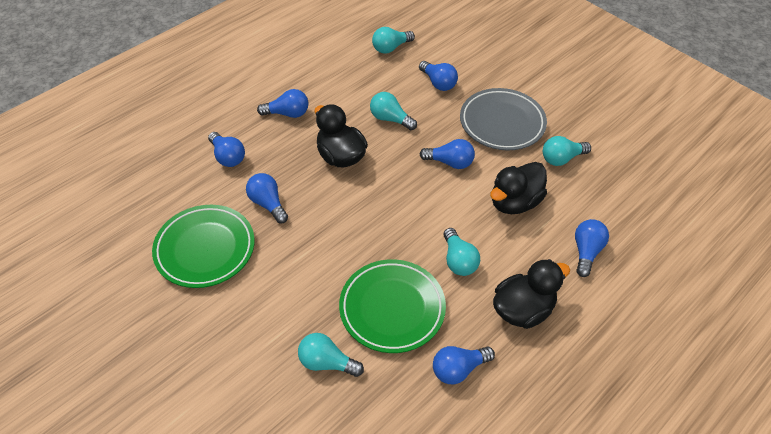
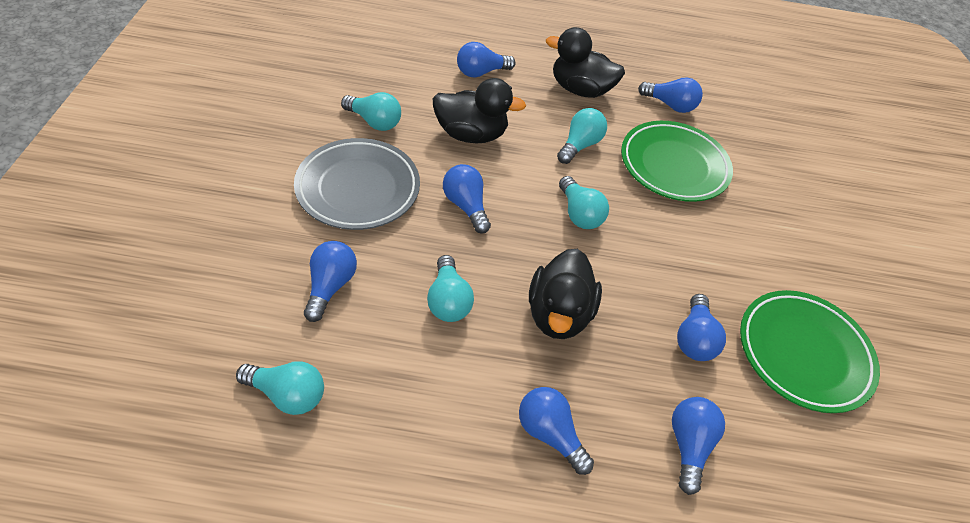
camera: 135 degrees left, 0 degrees up
turquoise light bulb [298,333,364,377] -> turquoise light bulb moved to [559,176,609,229]

